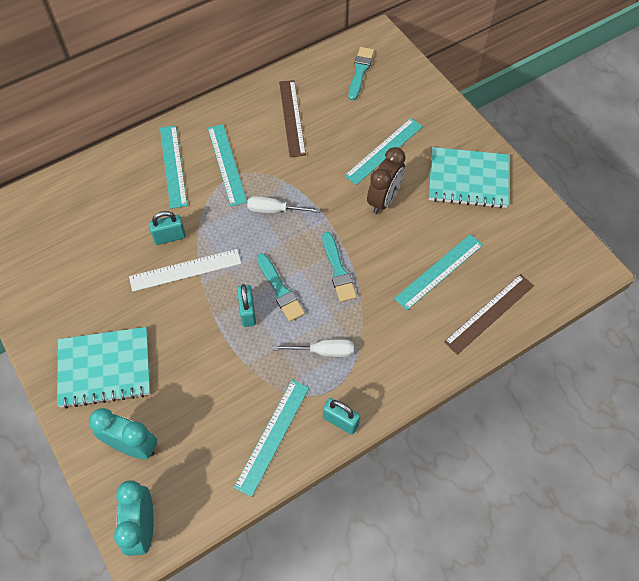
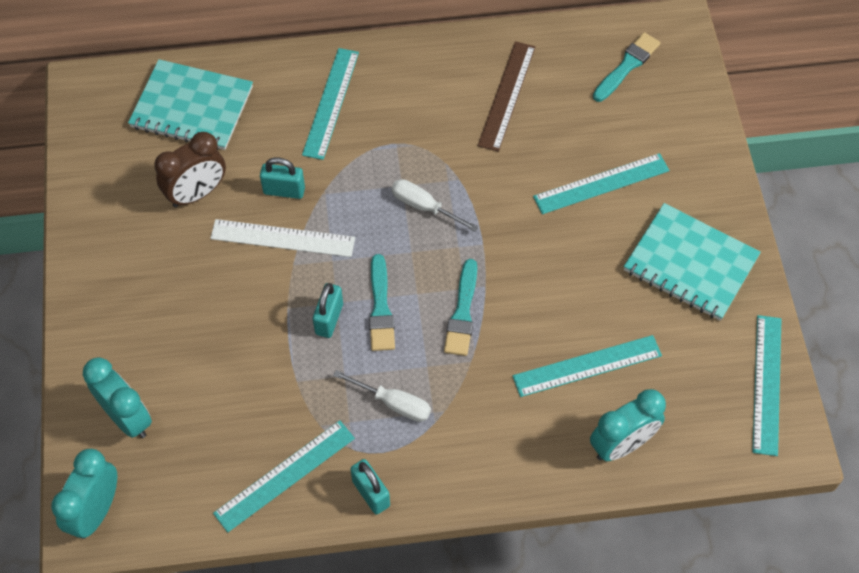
camera: 25 degrees right, 0 degrees up
turquoise notebook [57,327,150,408] -> turquoise notebook moved to [128,59,253,150]
turquoise ruler [208,124,247,207] -> turquoise ruler moved to [752,315,781,456]
brown clock [367,147,405,214] -> brown clock moved to [154,132,226,207]
brown ruler [444,274,534,355] -> turquoise clock [590,389,666,461]

